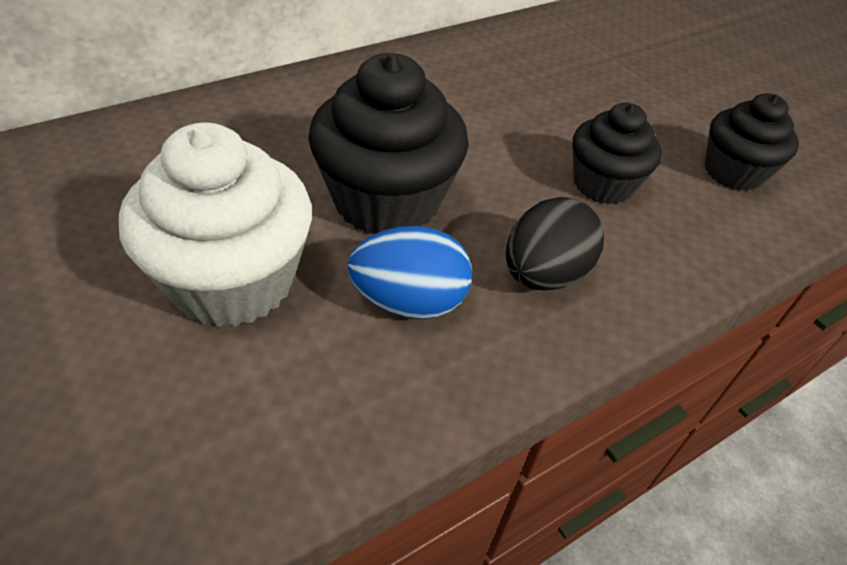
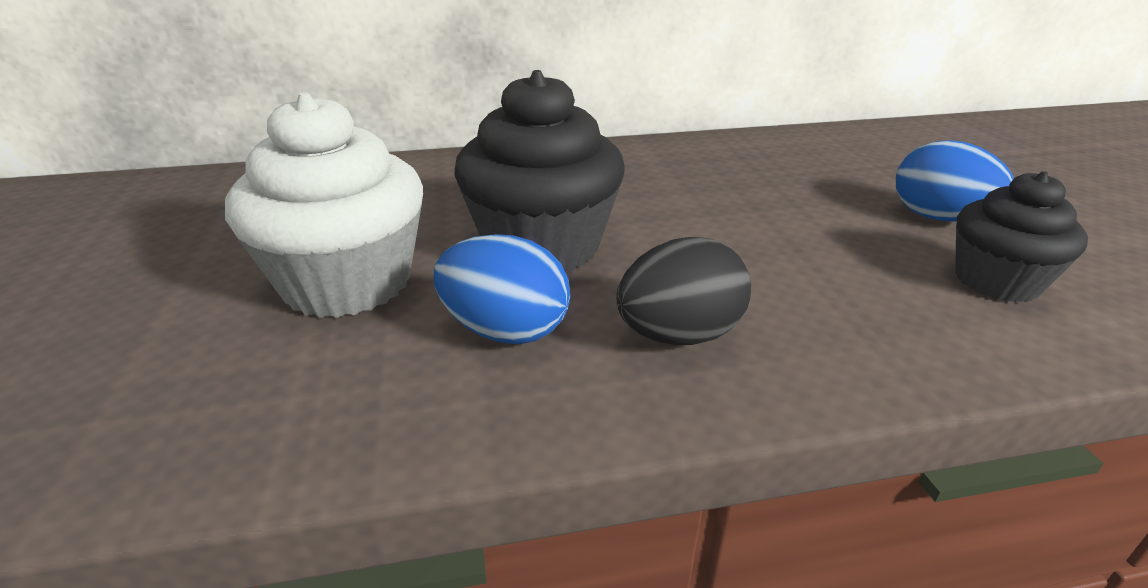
camera: 25 degrees right, 15 degrees down
black cupcake [572,103,662,204] -> none
none -> blue egg [896,140,1014,222]

